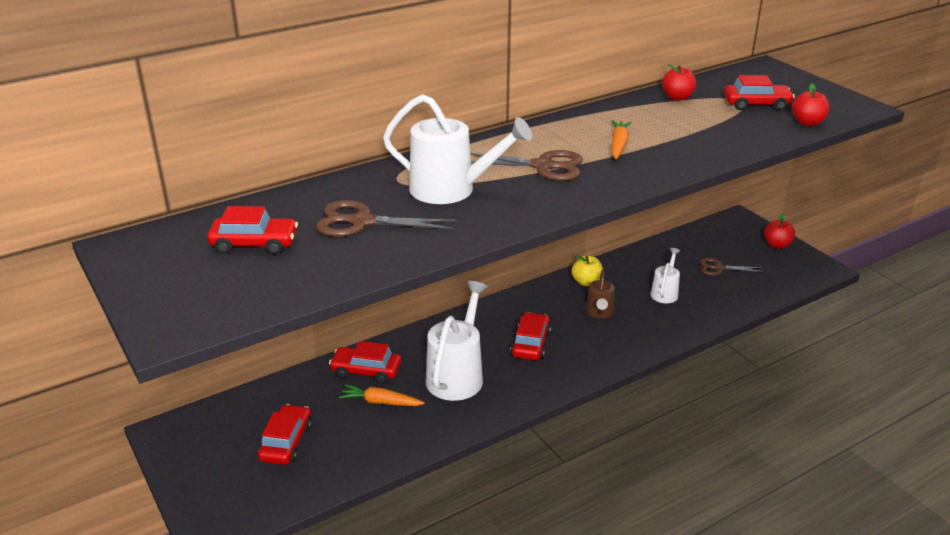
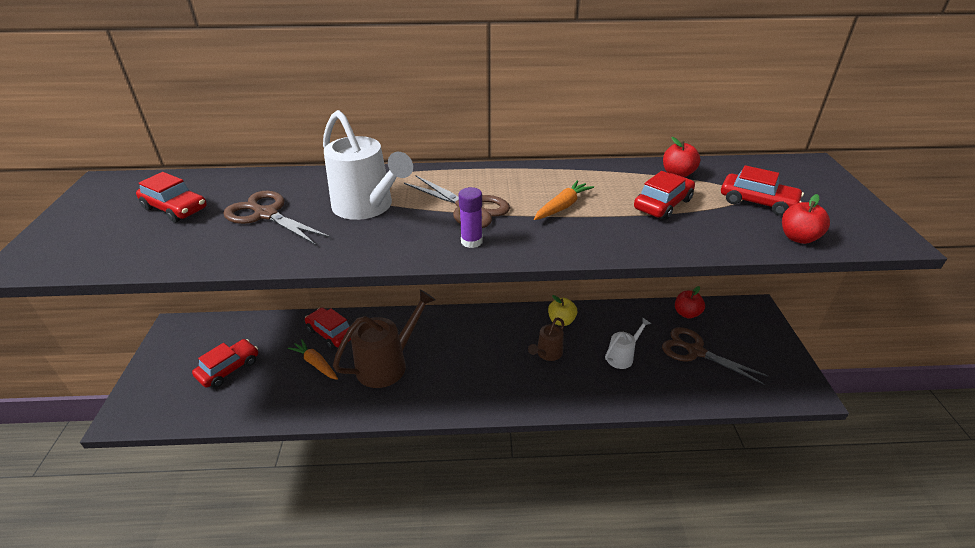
camera: 30 degrees right, 5 degrees up
white watering can [426,281,488,401] -> brown watering can [333,289,436,388]
red car [510,312,551,360] -> red car moved to [634,171,695,220]
brown scissors [700,258,764,275] -> brown scissors [662,327,768,385], size x1.60
red apple [764,213,795,249] -> red apple moved to [675,286,705,319]
none -> purple glue stick [459,187,483,248]

